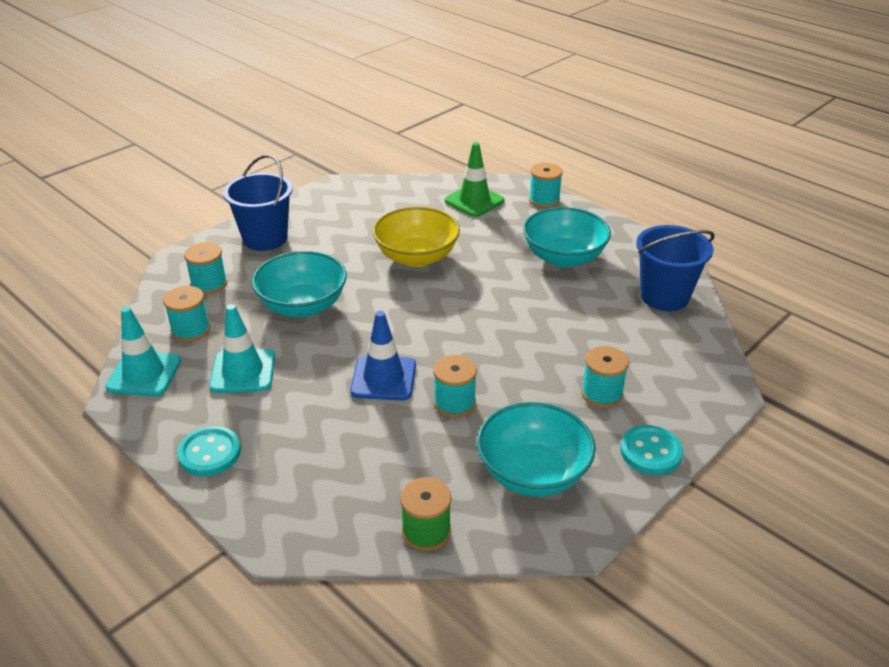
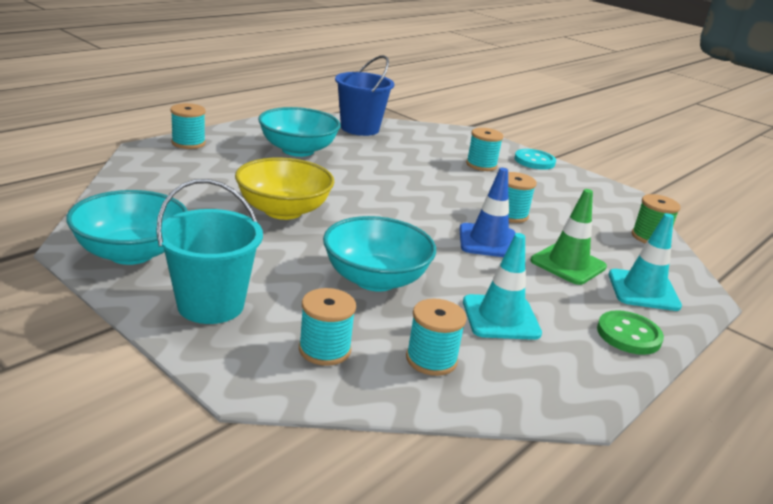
camera: 95 degrees left, 10 degrees down
turquoise traffic cone [105,307,181,396] -> turquoise traffic cone moved to [609,213,682,311]
turquoise button [177,426,241,476] -> green button [597,310,664,355]
blue bucket [223,154,293,251] -> turquoise bucket [156,179,263,324]
green traffic cone [445,142,505,217] -> green traffic cone moved to [531,189,607,285]
turquoise bowl [477,402,596,497] -> turquoise bowl moved to [66,190,188,265]

